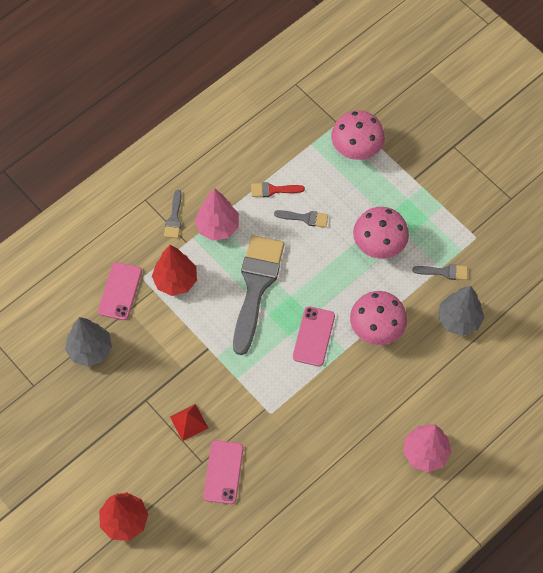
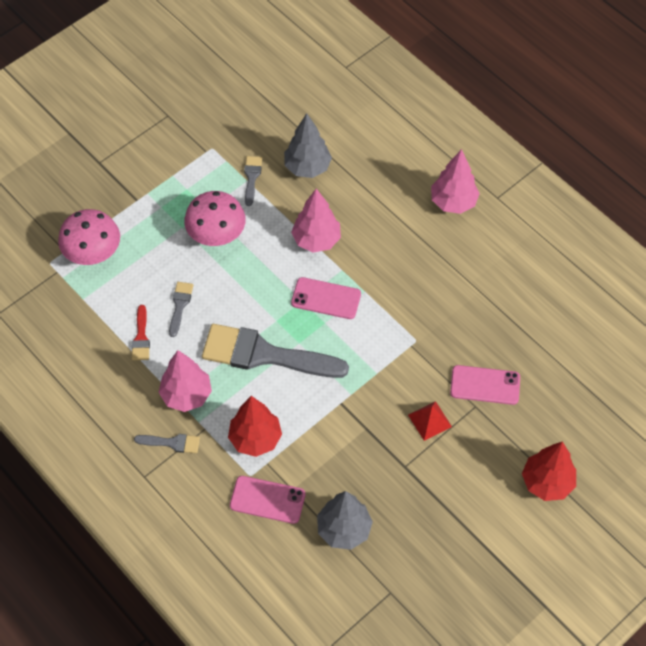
camera: 90 degrees left, 5 degrees down
pink mushroom [350,291,407,345] -> pink tree [291,189,341,253]

